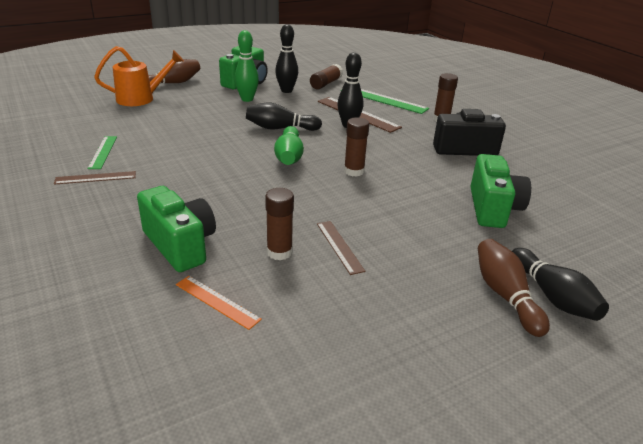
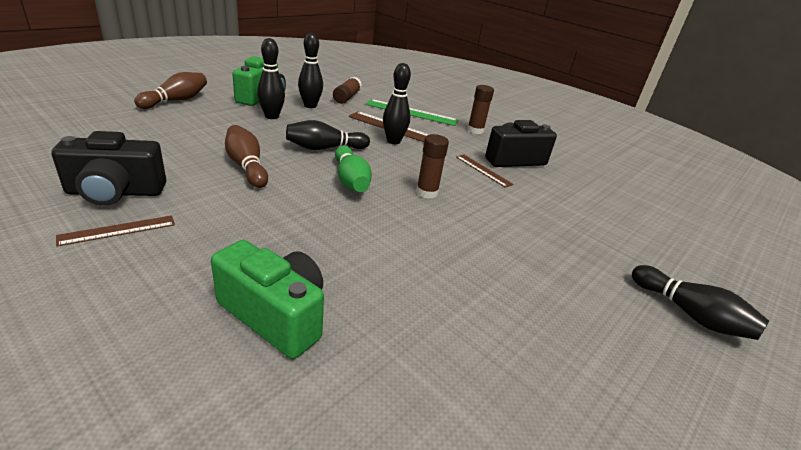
camera: 20 degrees left, 0 degrees up
green ruler [87,136,117,169] -> black camera [51,131,166,206]
orange watering can [94,46,184,106] -> none
orange ruler [176,276,262,330] -> none
green bowling pin [235,30,259,102] -> black bowling pin [257,38,285,119]
brown glue stick [265,188,294,260] -> none
brown ruler [317,221,365,275] -> brown ruler moved to [456,154,514,188]
green camera [470,154,531,228] -> none
brown bowling pin [478,239,550,337] -> brown bowling pin moved to [225,125,268,188]

